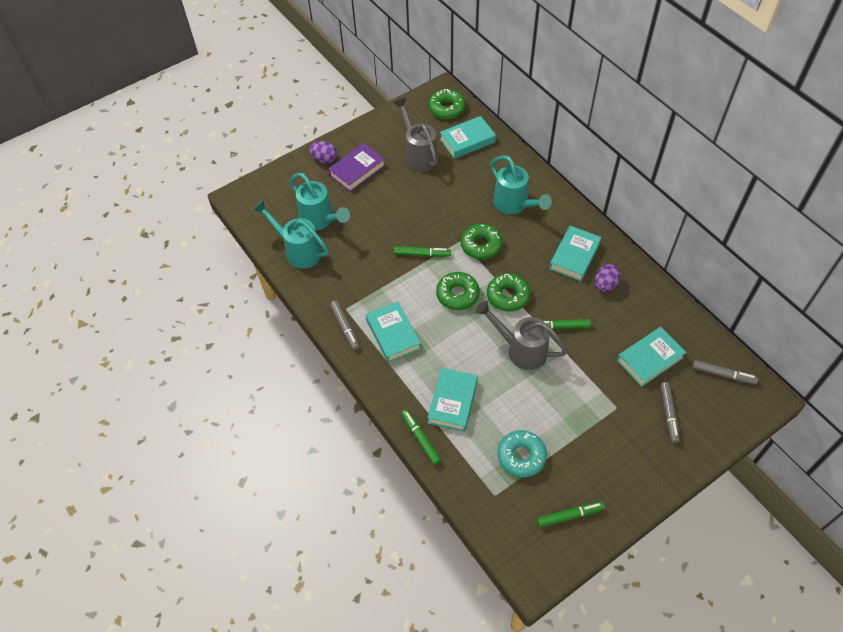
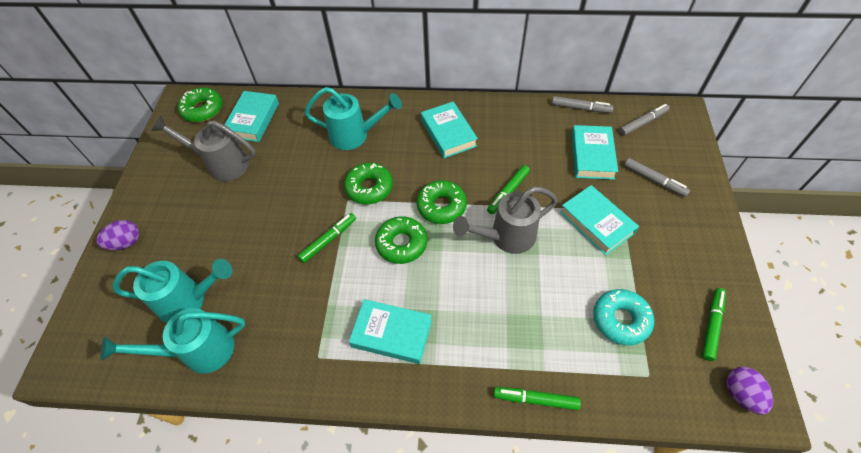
camera: 50 degrees left, 0 degrees up
purple book [328,143,385,192] -> none
grey marker [330,300,360,350] -> grey marker moved to [552,96,614,113]
turquoise book [428,368,478,432] -> turquoise book moved to [560,185,639,256]
purple egg [595,264,621,292] -> purple egg moved to [726,367,773,415]

